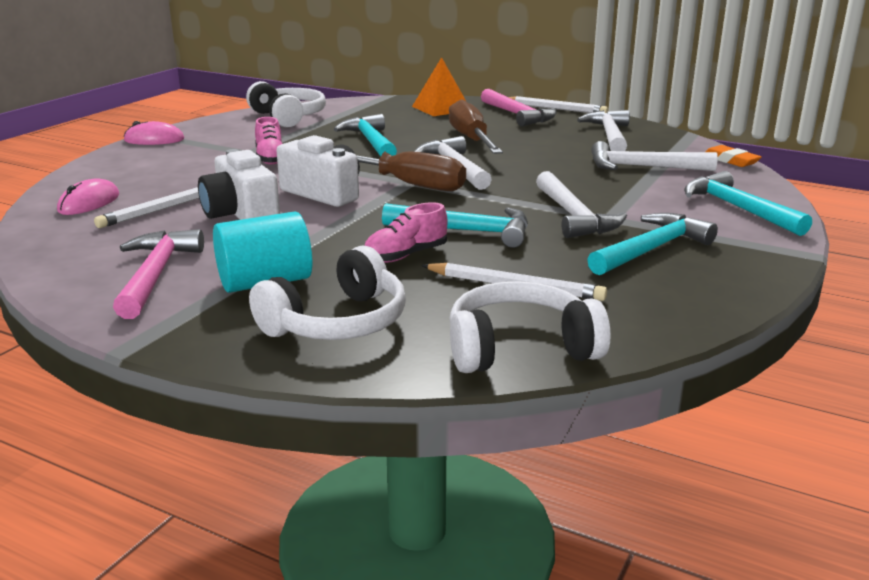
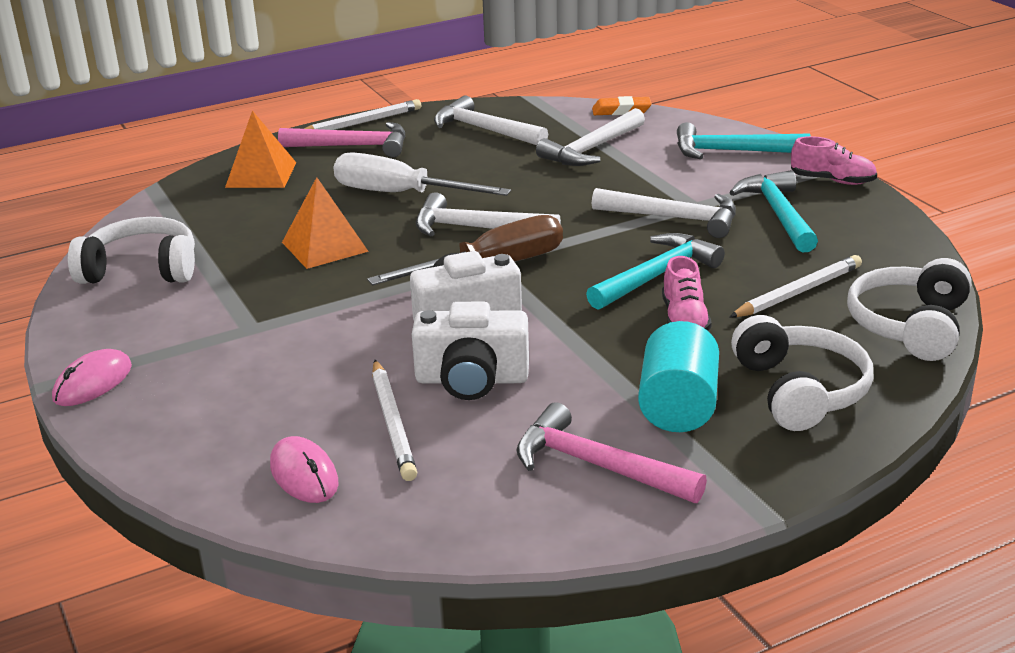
camera: 55 degrees left, 5 degrees up
pink shoe [255,117,282,165] -> pink shoe moved to [791,136,877,185]
turquoise hammer [334,114,397,157] -> orange pyramid [282,177,369,269]
brown screwdriver [449,100,503,154] -> white screwdriver [333,152,511,196]

